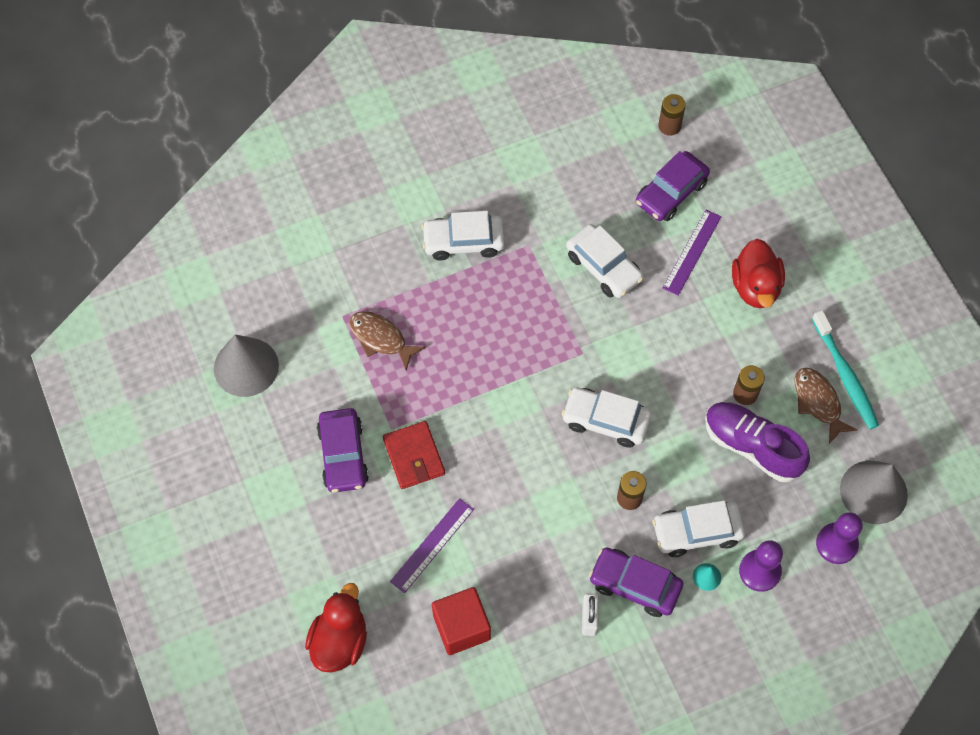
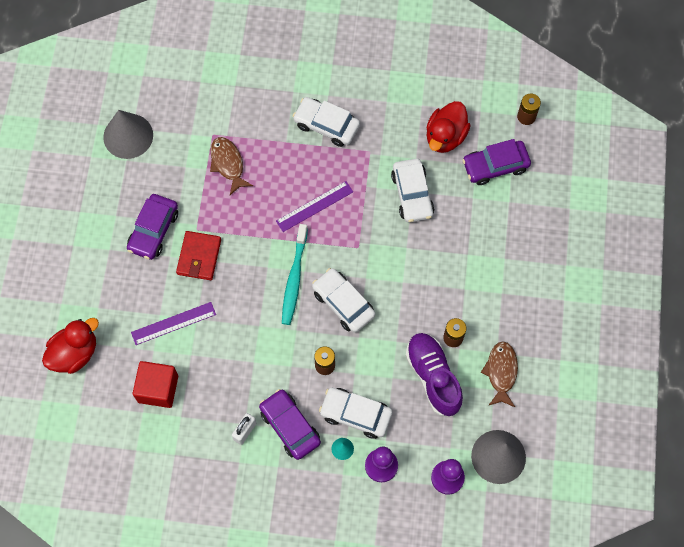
camera: 30 degrees right, 5 degrees up
purple ruler [663,210,721,296] -> purple ruler moved to [276,181,353,232]
red duck [732,239,785,308] -> red duck moved to [426,101,471,153]
turquoise toothbrush [812,310,879,429] -> turquoise toothbrush moved to [282,224,308,325]

